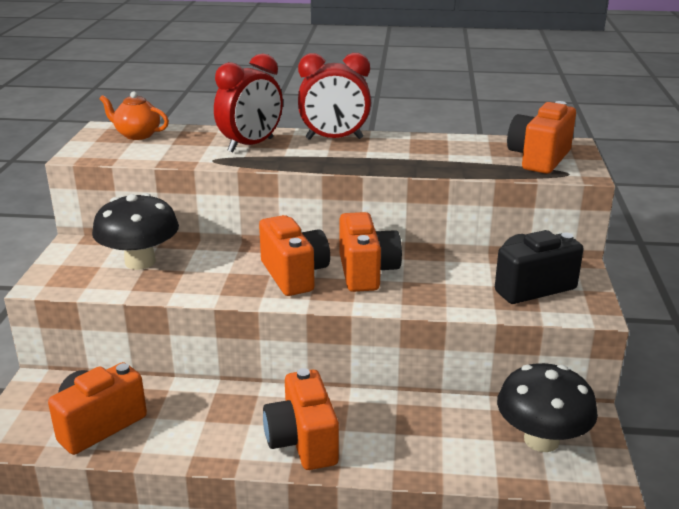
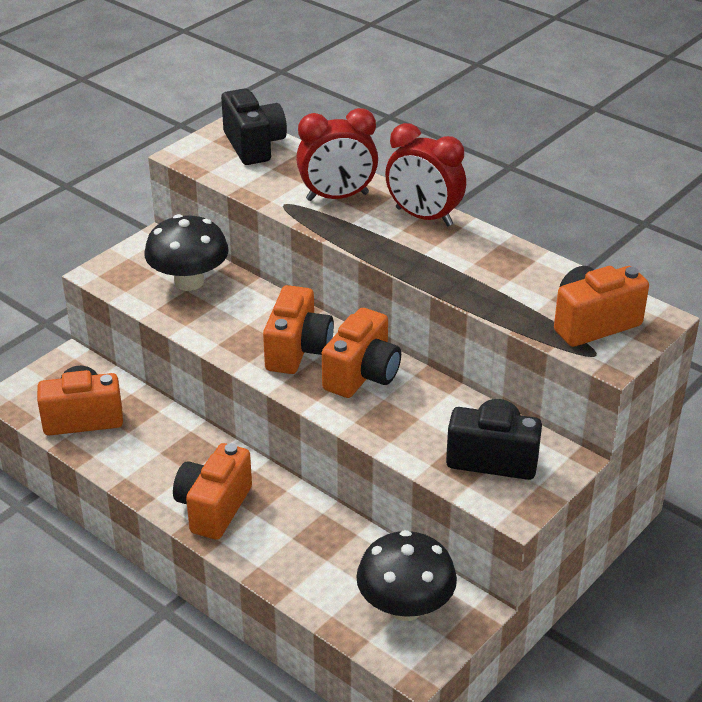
camera: 35 degrees right, 10 degrees up
orange teapot [99,91,169,140] -> black camera [221,88,287,165]

